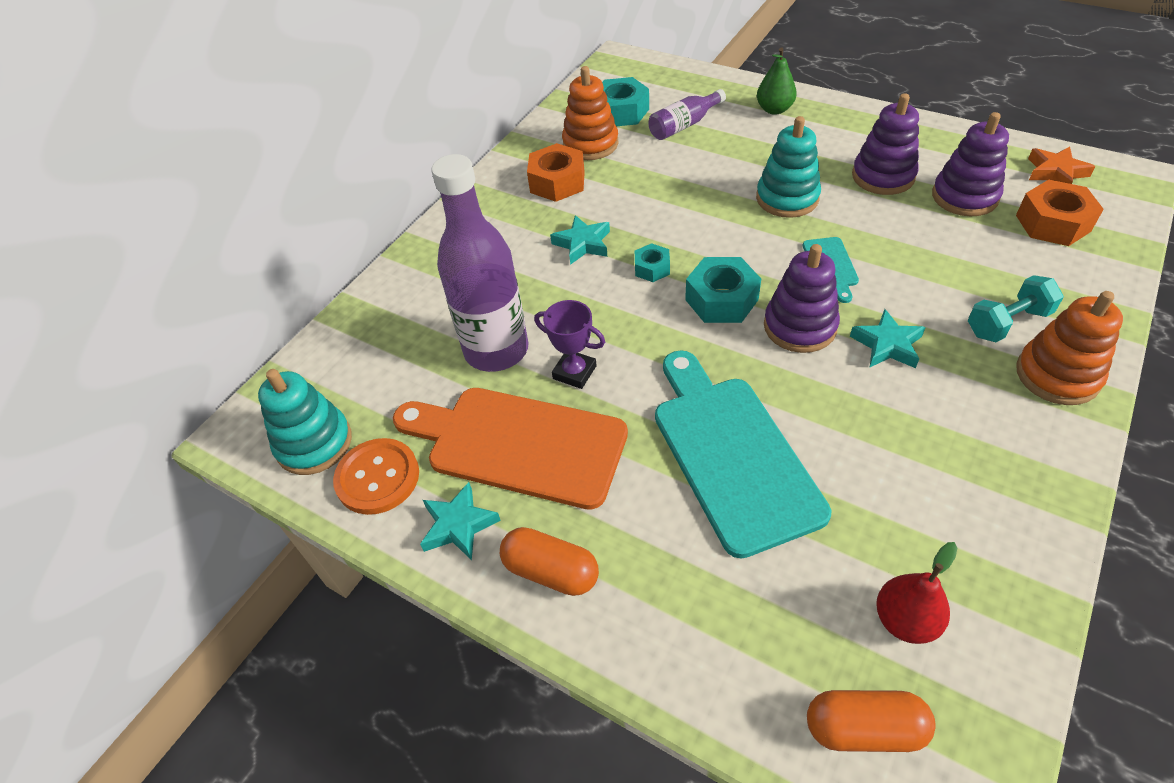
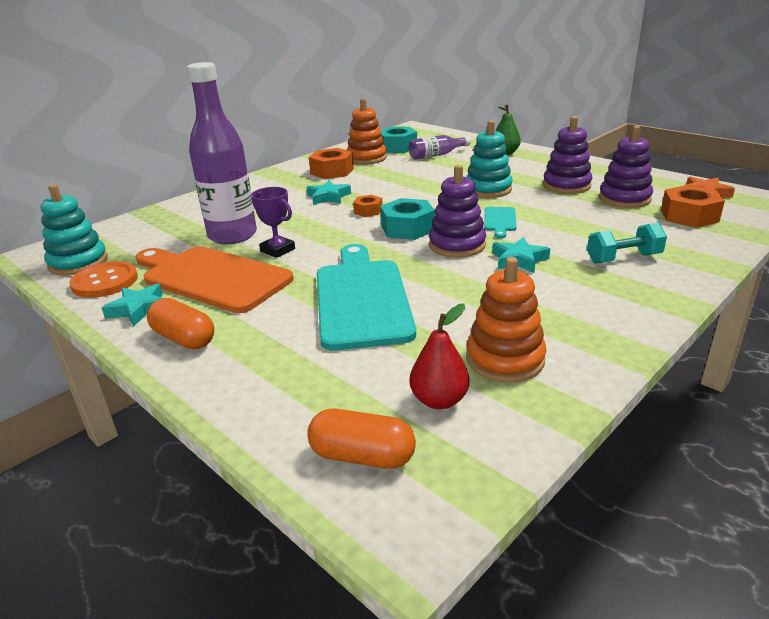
camera: 10 degrees right, 20 degrees down
turquoise nut [635,243,670,282] -> orange nut [353,195,382,217]
orange stacking toy [1016,291,1123,405] -> orange stacking toy moved to [466,257,546,383]

